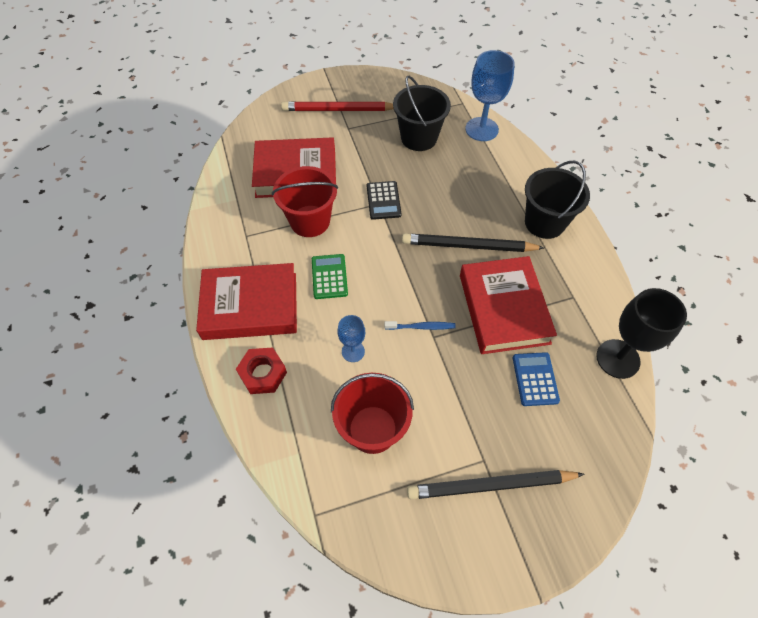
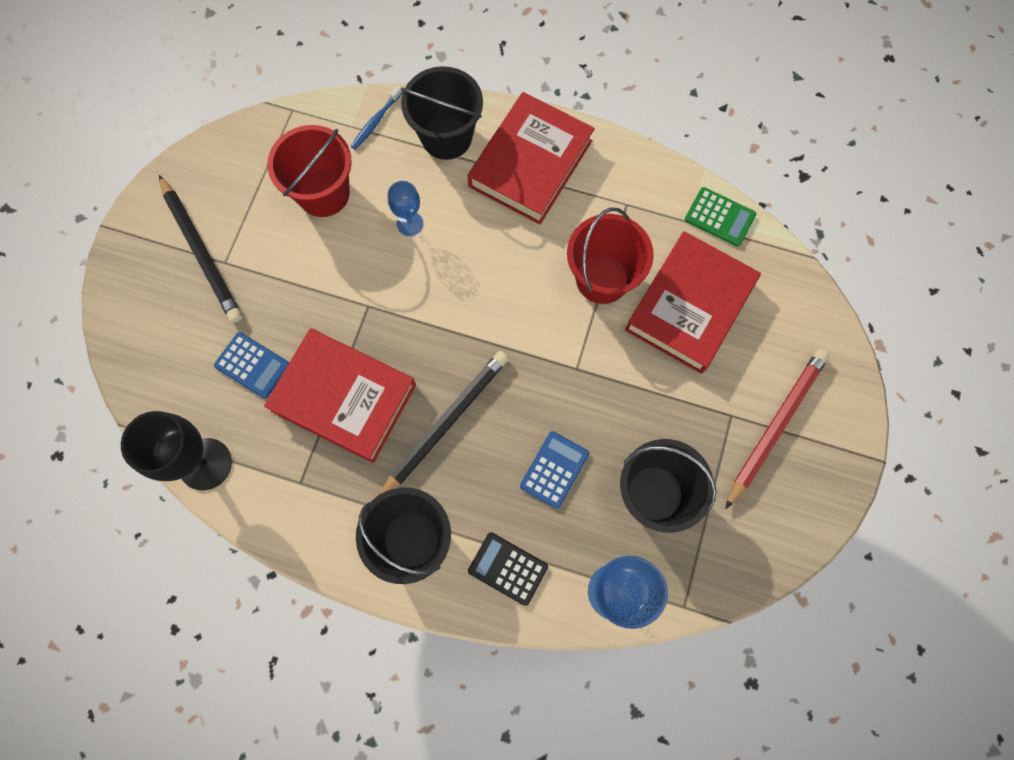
camera: 125 degrees right, 15 degrees up
red nut [236,347,287,394] -> black bucket [401,66,483,160]
green calculator [312,254,348,299] -> green calculator moved to [685,187,756,247]
black calculator [367,181,402,220] -> black calculator moved to [468,532,548,606]
blue toothbrush [384,321,456,330] -> blue toothbrush moved to [351,84,403,150]
black pencil [407,470,584,499] -> black pencil turned 120 degrees clockwise [159,175,242,323]
none -> blue calculator [520,431,589,509]

